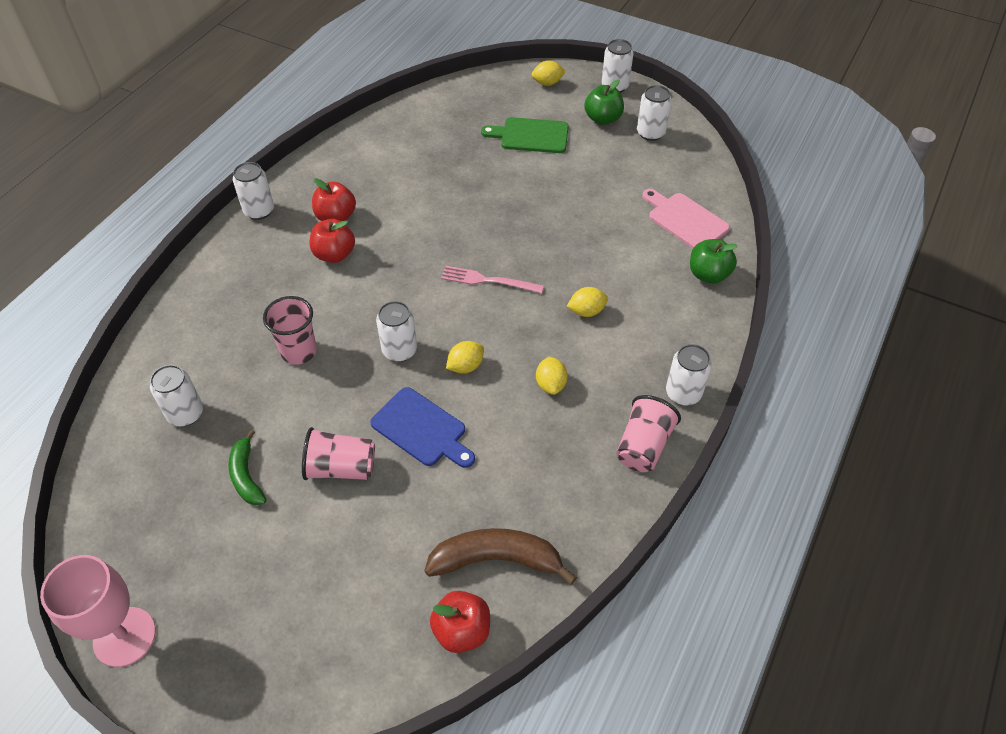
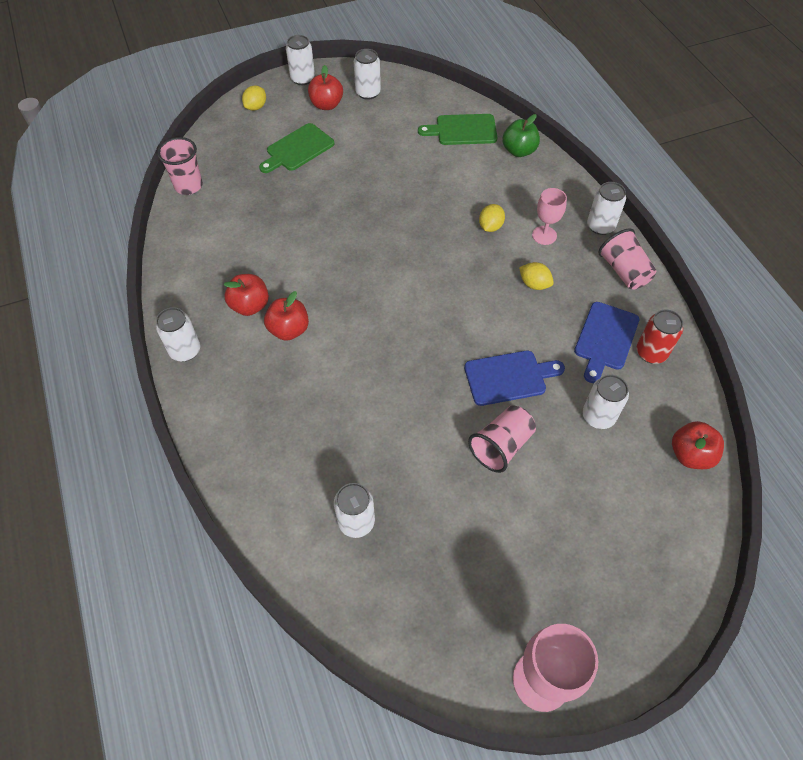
camera: 50 degrees left, 5 degrees up
green banana [229,430,267,505] -> none
pink cup [263,296,317,365] -> pink cup moved to [157,137,203,195]
white can [376,301,417,362] -> white can moved to [583,375,629,429]
brown banana [424,528,577,585] -> none
pink fork [441,266,544,293] -> none
yellow lemon [446,341,484,374] -> none
green apple [584,80,624,125] -> red apple [308,65,343,110]
pink cutting board [642,189,730,248] -> green cutting board [418,114,498,145]
none -> pink goblet [532,188,567,245]
none -> blue cutting board [574,302,639,383]
none -> red can [637,310,683,364]

